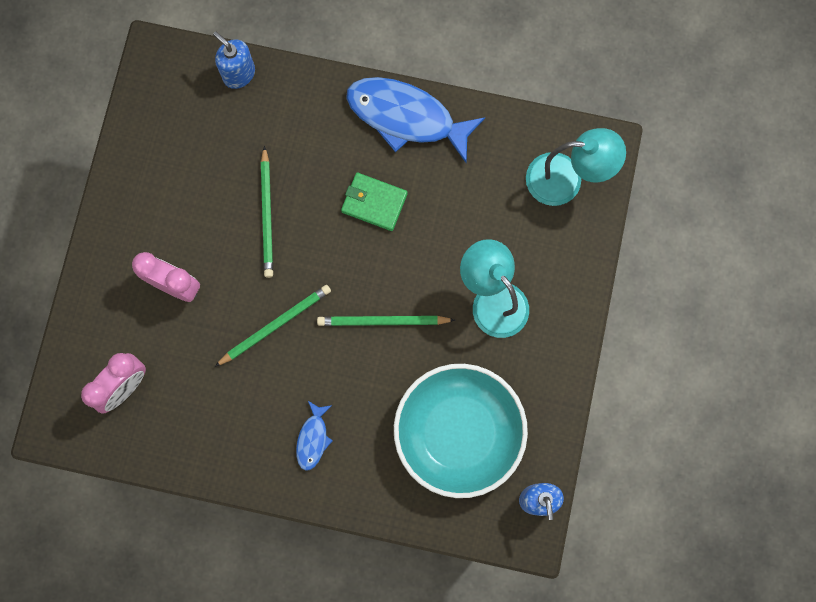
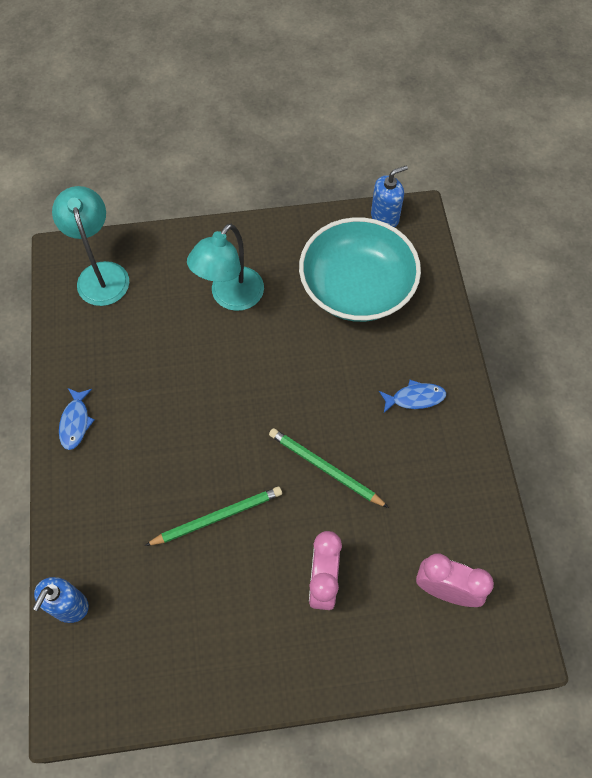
camera: 110 degrees left, 15 degrees down
green pencil [317,316,455,326] -> none
green wallet [341,173,408,231] -> none
blue fish [346,77,485,163] -> blue fish [59,388,94,450], size x0.47

